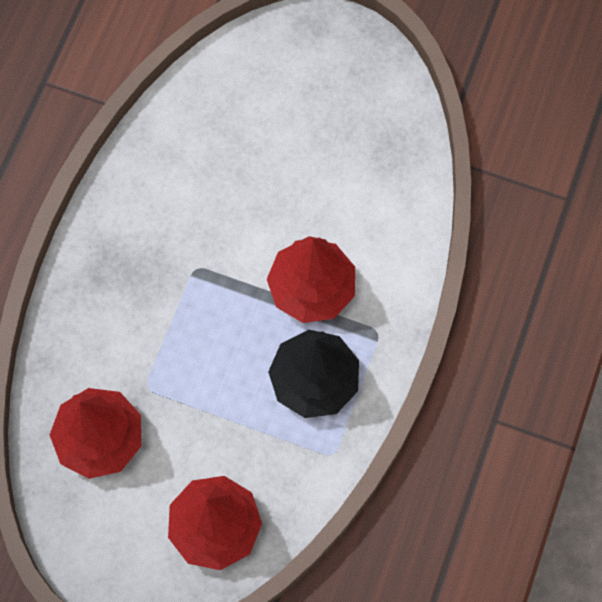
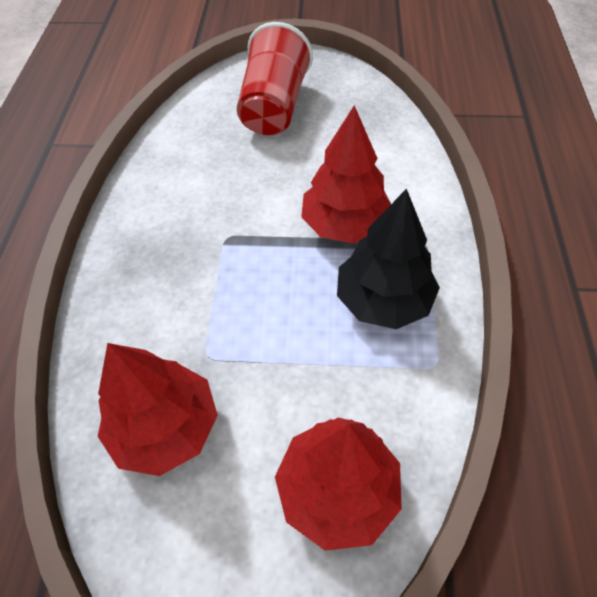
camera: 15 degrees left, 15 degrees down
none -> red cup [237,22,313,135]

